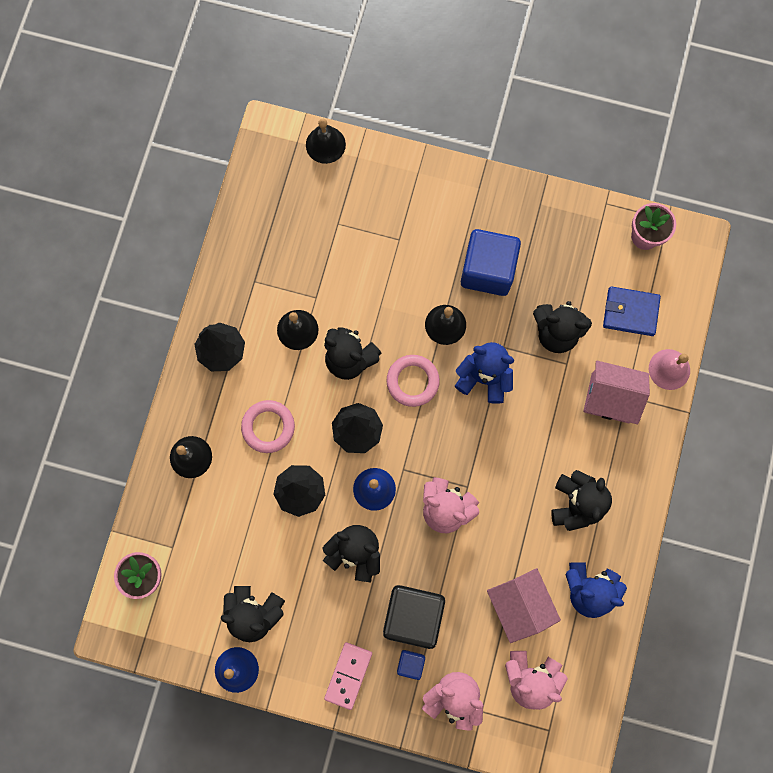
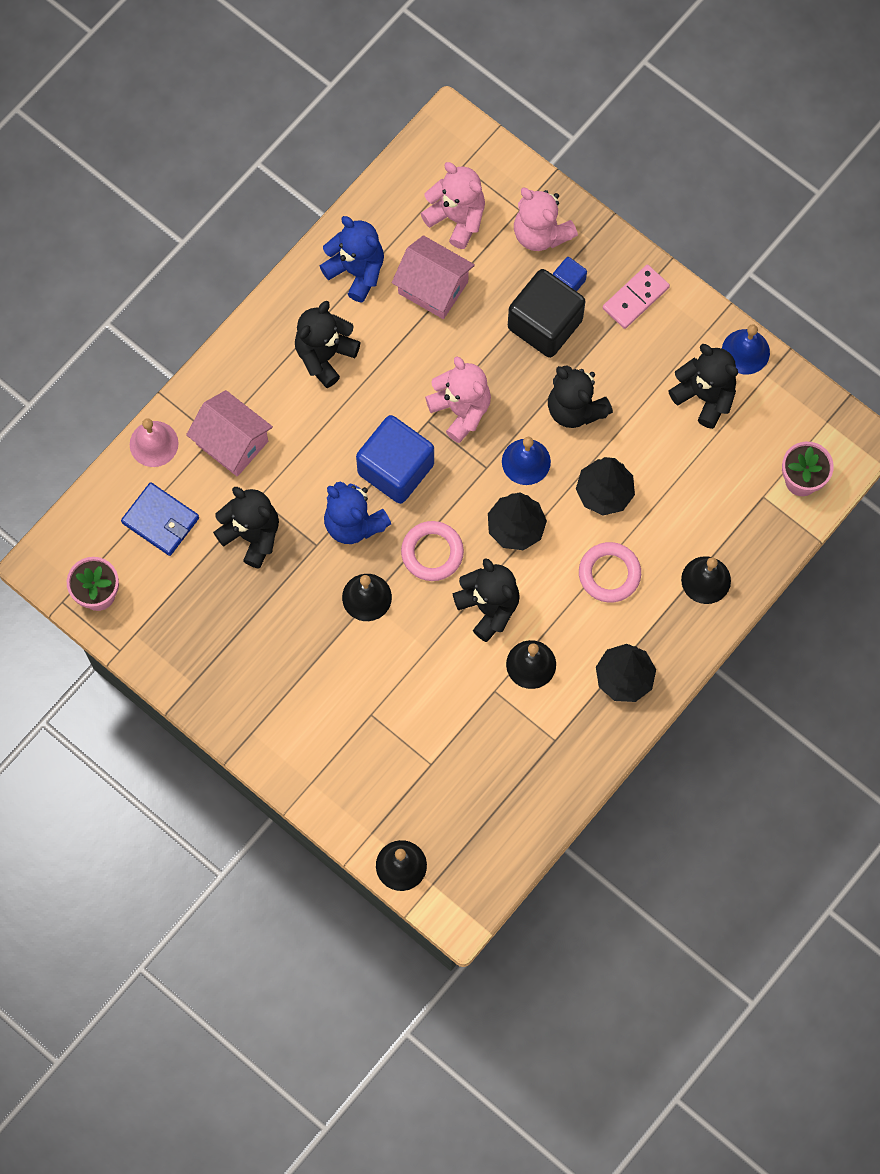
camera: 155 degrees left, 5 degrees down
blue cube [461,229,521,296] -> blue cube moved to [356,415,434,504]
pink house [487,568,561,643] -> pink house turned 60 degrees counterclockwise [392,235,475,319]

